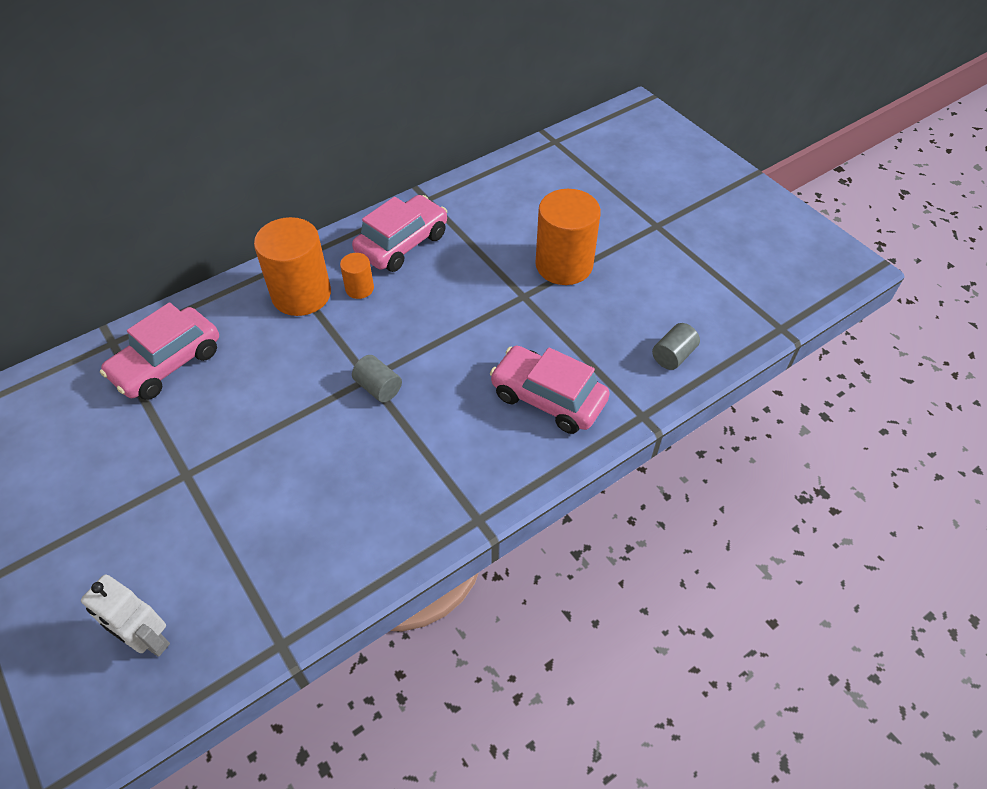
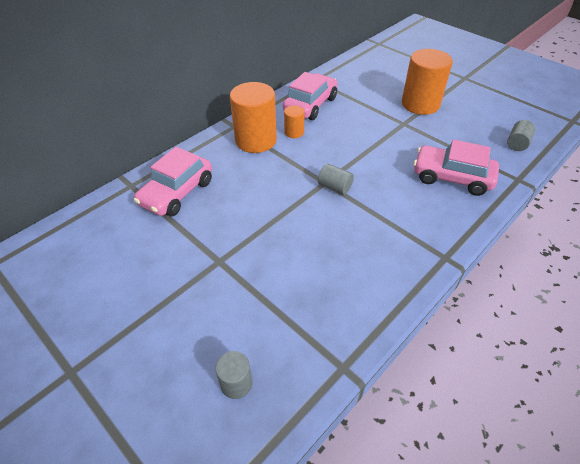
camera: 10 degrees left, 5 degrees down
white robot [81,574,170,657] -> grey cylinder [215,351,252,399]

